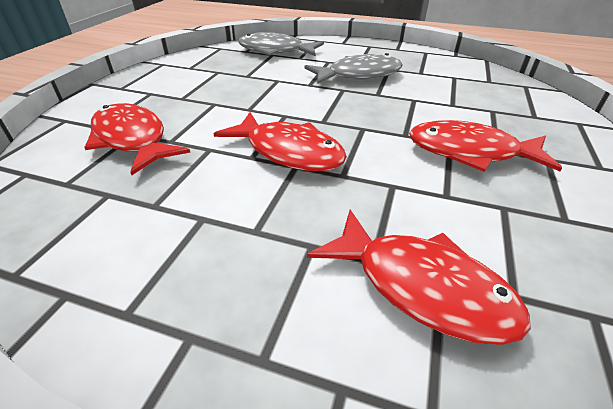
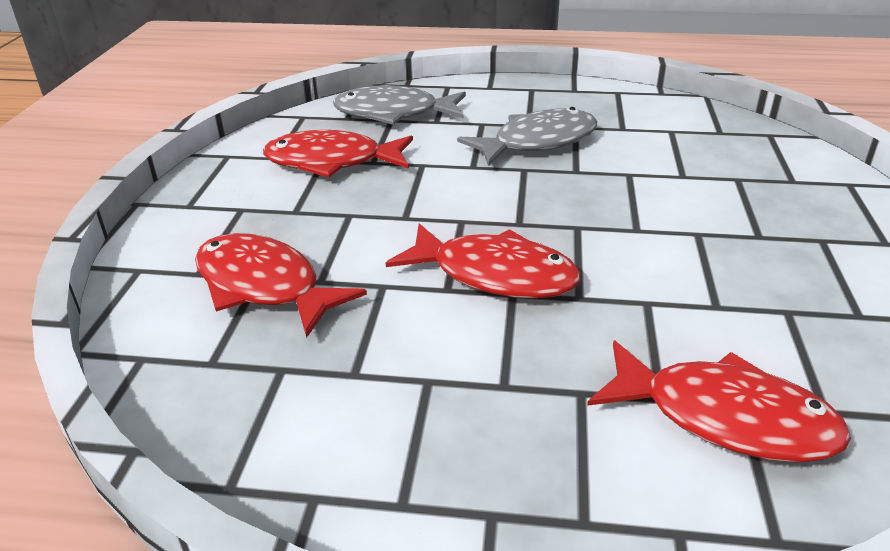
camera: 10 degrees left, 5 degrees down
red fish [409,120,562,172] -> red fish moved to [263,130,413,178]

